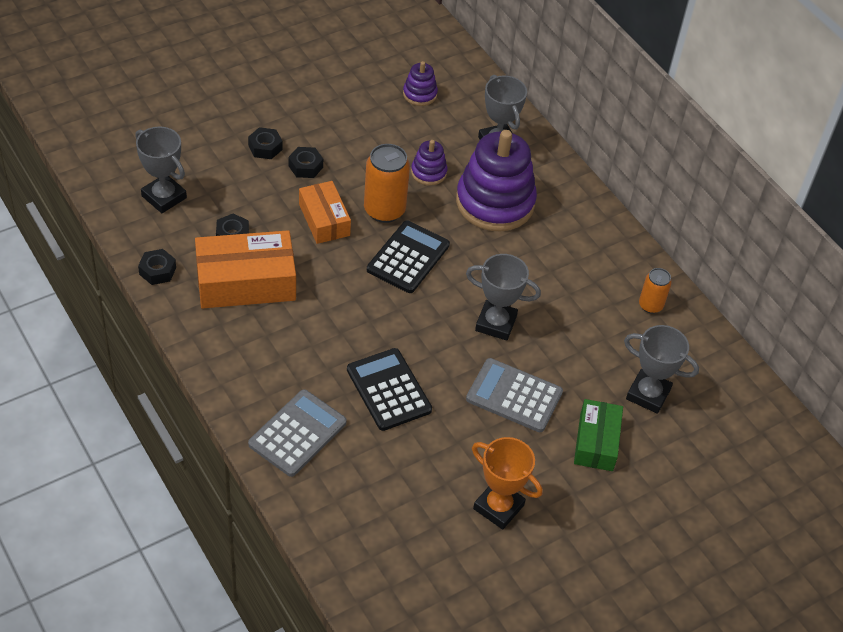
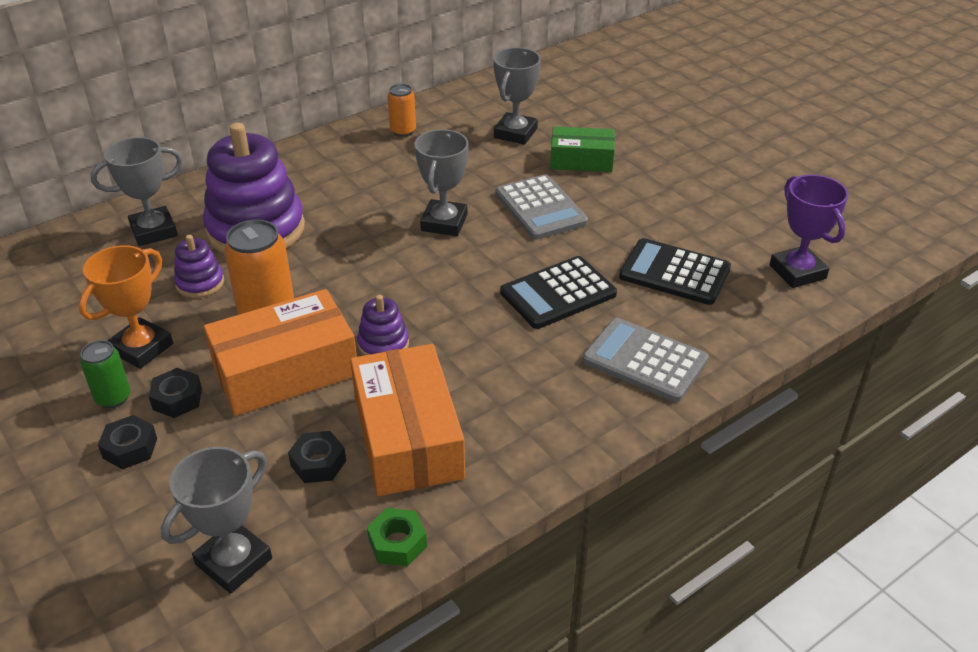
camera: 90 degrees left, 10 degrees down
black nut [138,249,176,285] -> green nut [367,508,427,566]
orange box [299,181,351,244] -> orange box [204,289,357,416], size x1.61
black calculator [367,220,450,293] -> black calculator moved to [619,238,731,305]
purple stacking toy [403,61,438,106] -> purple stacking toy moved to [357,295,409,356]
grey calculator [466,358,563,432] -> grey calculator turned 45 degrees counterclockwise [495,174,588,240]
orange trophy [472,437,542,529] -> orange trophy moved to [79,245,173,369]
none -> green can [80,340,131,408]
none -> purple trophy [770,175,848,288]

